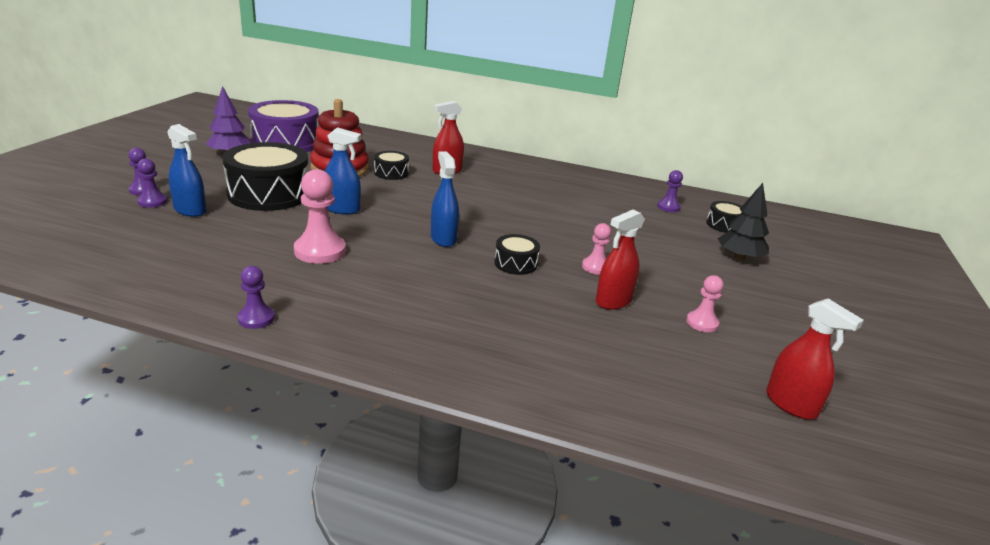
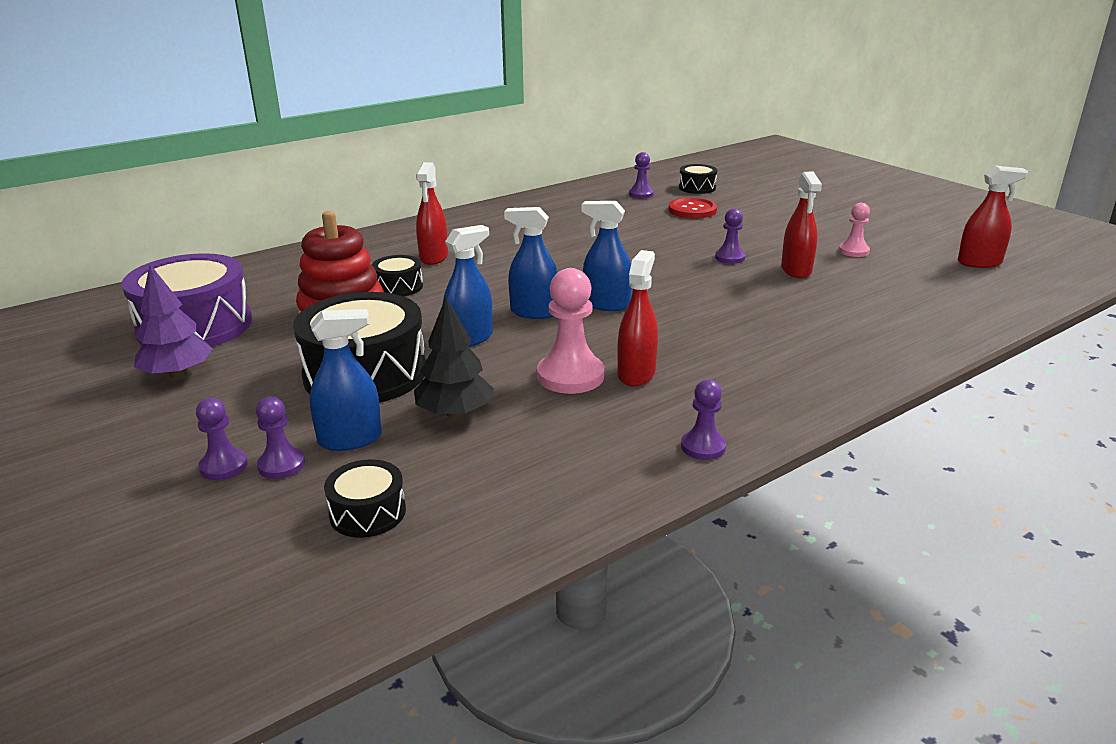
camera: 50 degrees left, 0 degrees up
black drum [494,234,540,275] -> black drum moved to [324,459,406,538]
pink pawn [582,223,611,275] -> purple pawn [715,209,745,264]
black tree [717,183,769,260] -> black tree moved to [414,297,494,418]
none -> blue spray bottle [504,207,558,319]
none -> red spray bottle [617,250,658,386]
none -> red button [669,197,717,219]

